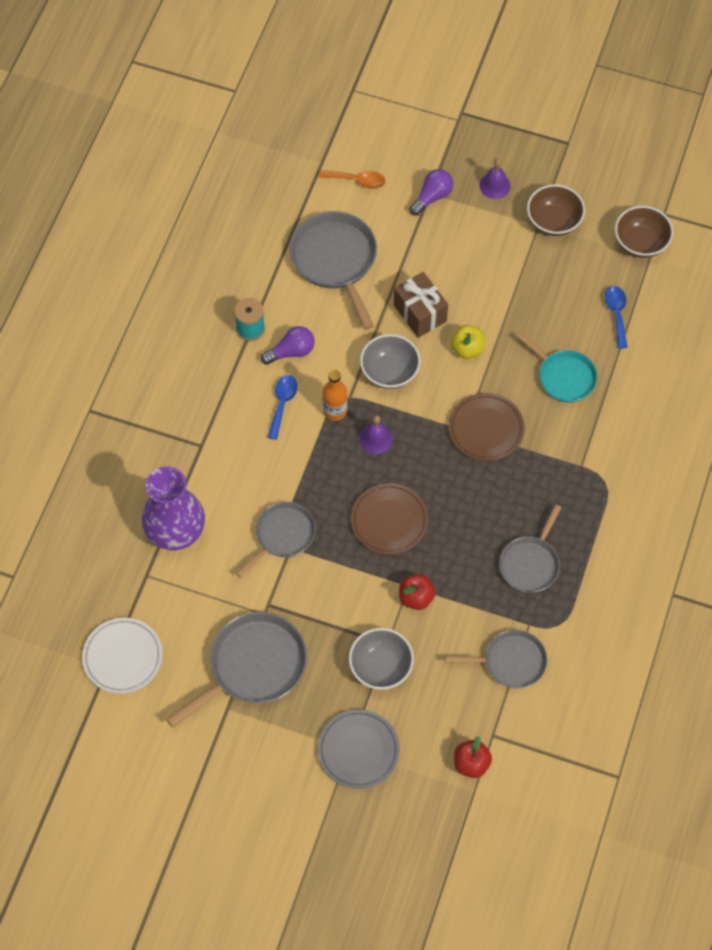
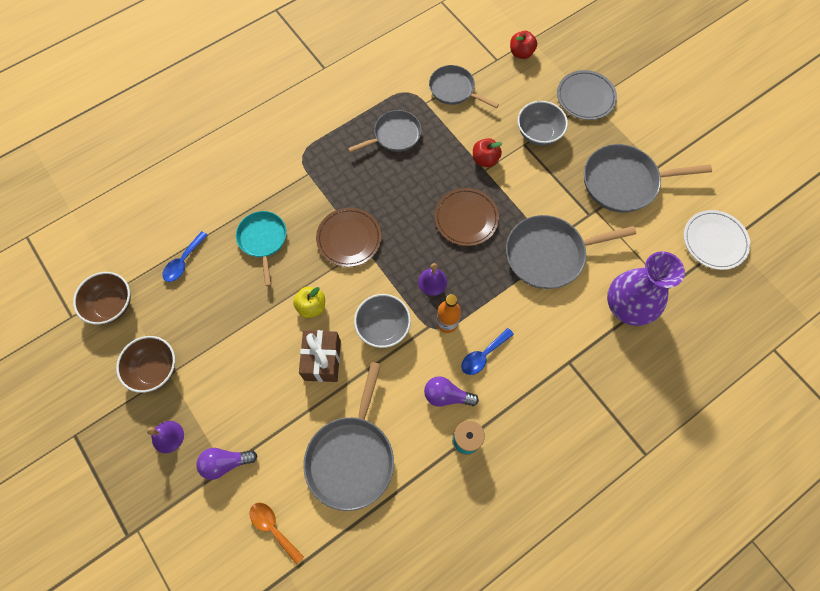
camera: 145 degrees left, 5 degrees up
grey pan [236,502,316,578] -> grey pan [506,215,636,289], size x1.56

